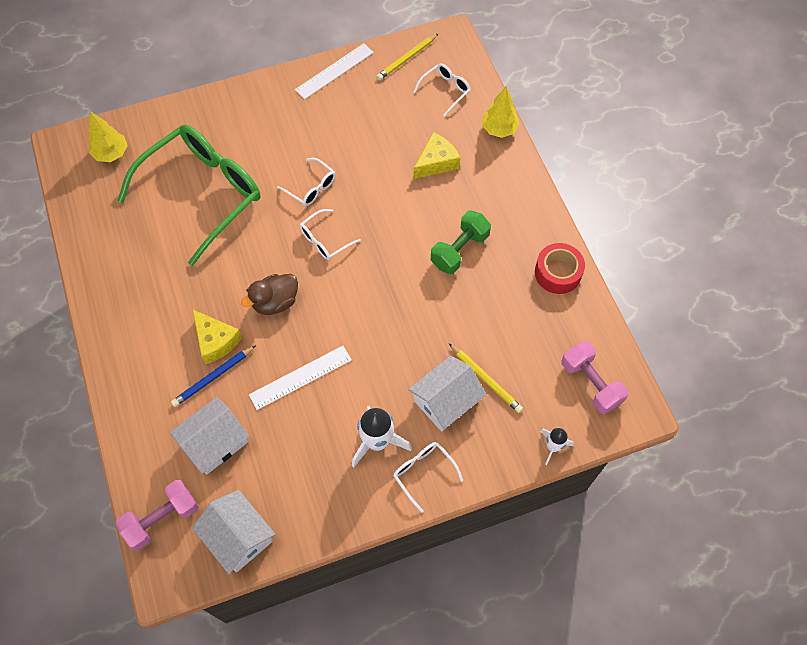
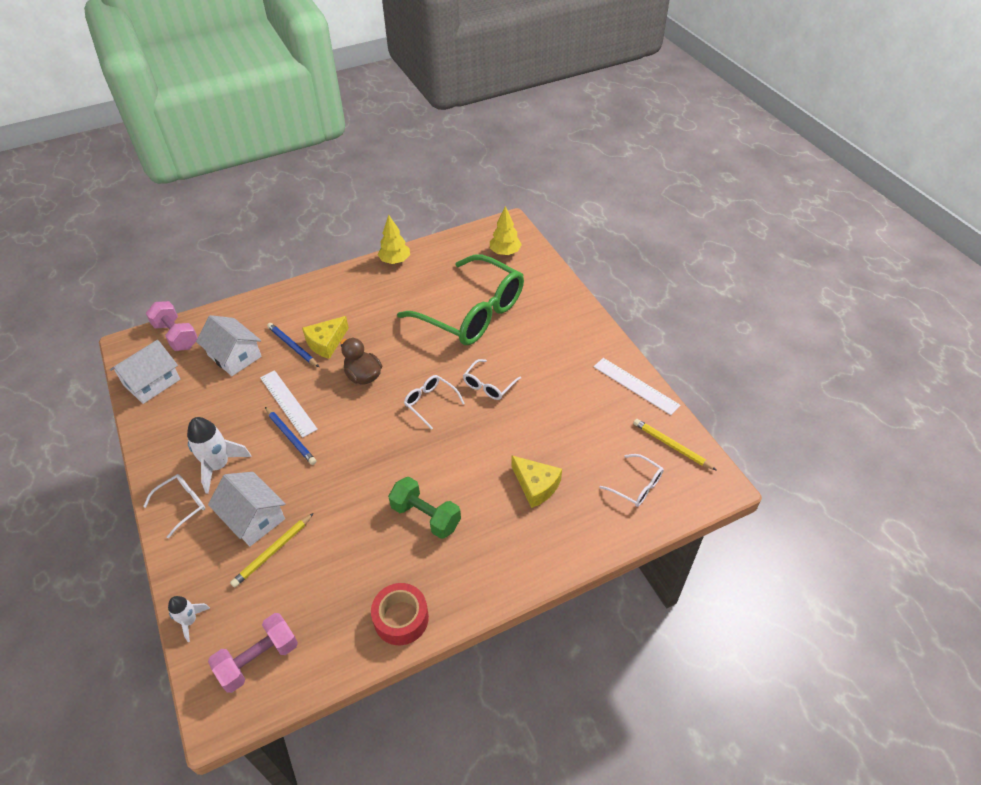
camera: 85 degrees right, 15 degrees down
yellow tree [482,86,520,138] -> yellow tree moved to [378,215,410,264]
none -> blue pencil [265,407,316,465]

